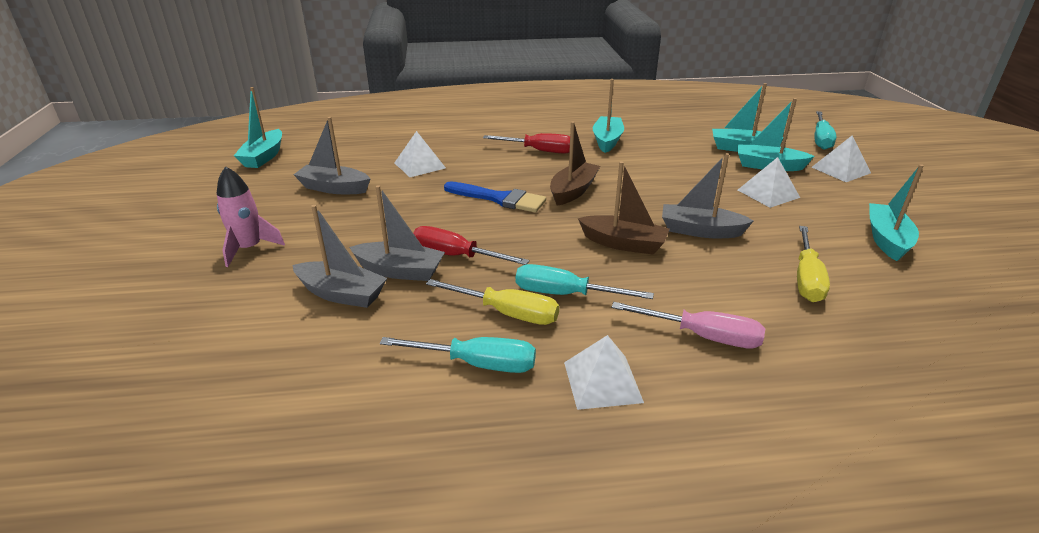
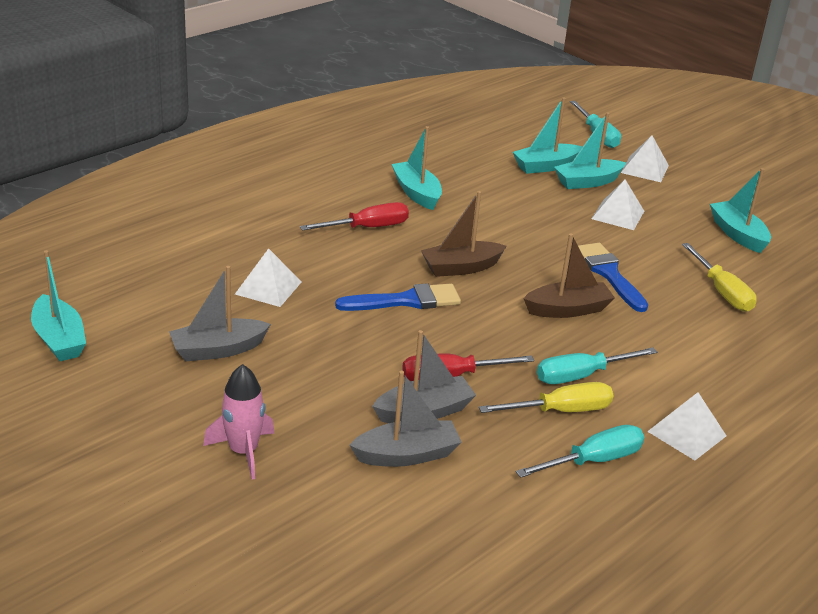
camera: 40 degrees left, 0 degrees up
brown boat [550,121,600,206] -> brown boat turned 105 degrees counterclockwise [421,191,507,277]
pink screwdriver [611,302,765,349] -> none
grey boat [662,153,754,238] -> blue brush [578,243,648,312]

